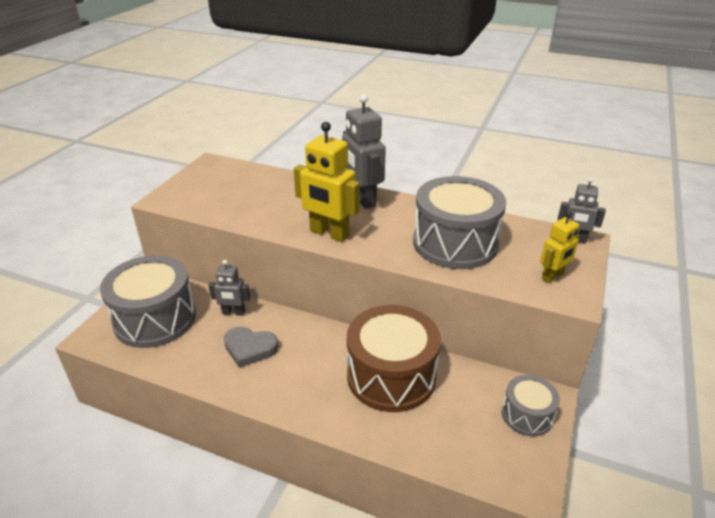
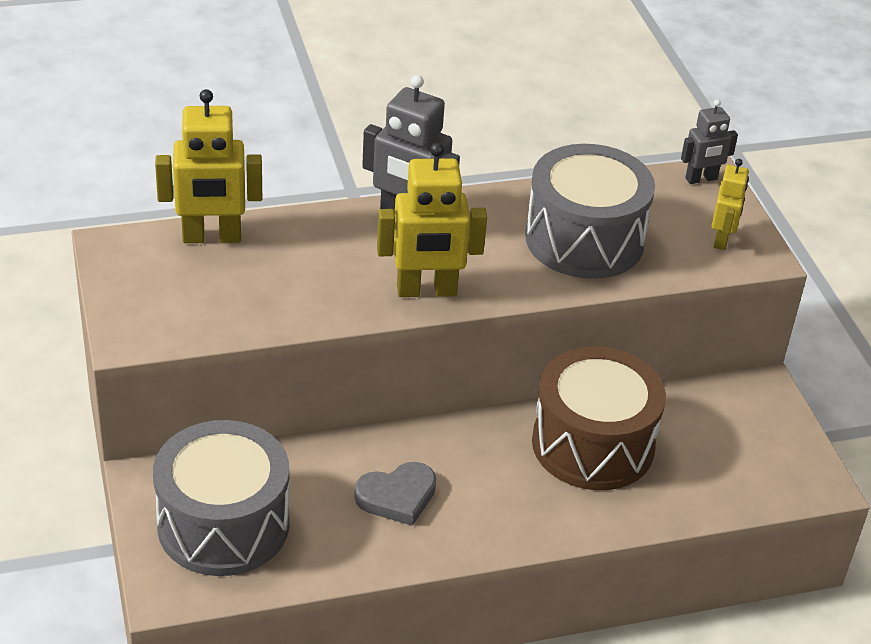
camera: 40 degrees left, 5 degrees up
grey robot [208,260,250,316] -> none
grey drum [502,375,560,436] -> none
none -> yellow robot [155,89,262,243]

